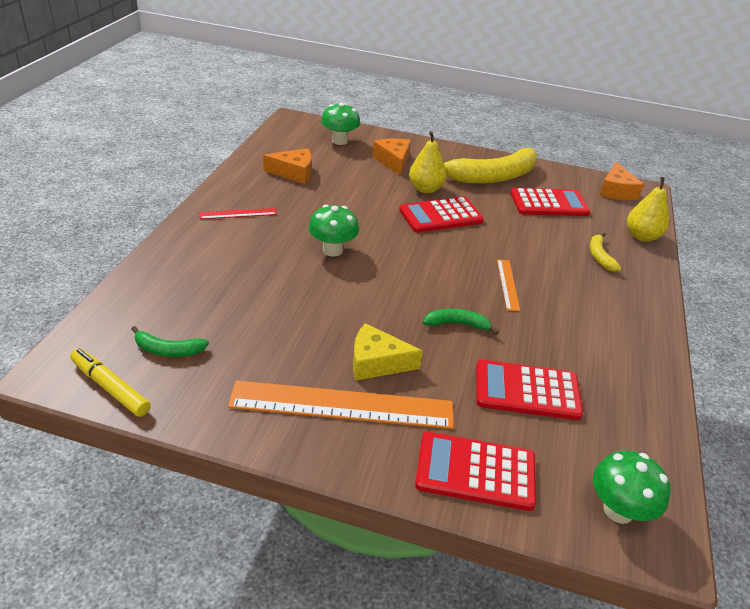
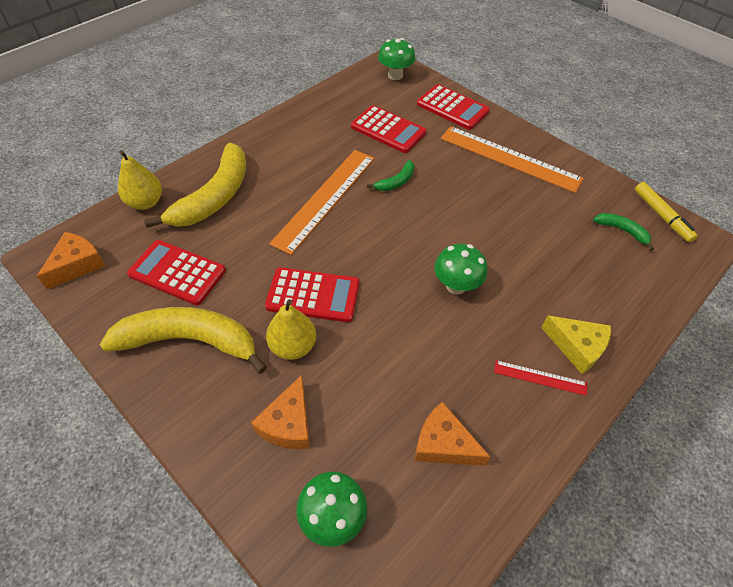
camera: 150 degrees left, 15 degrees up
yellow cheese [353,323,423,380] -> yellow cheese moved to [541,315,611,375]
green banana [423,309,499,334] -> green banana turned 75 degrees counterclockwise [367,160,414,191]
orange ruler [497,259,520,311] -> orange ruler [269,150,375,255], size x2.15
yellow banana [589,233,622,272] -> yellow banana [144,143,246,228], size x2.18

